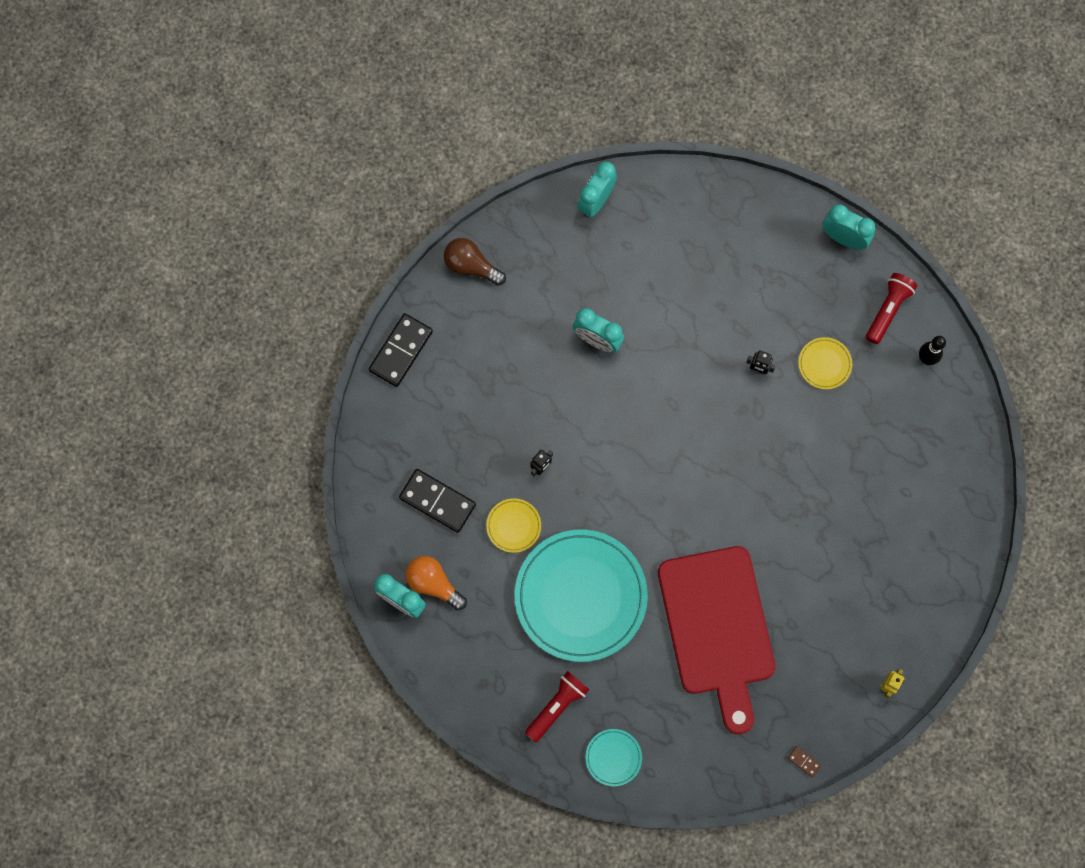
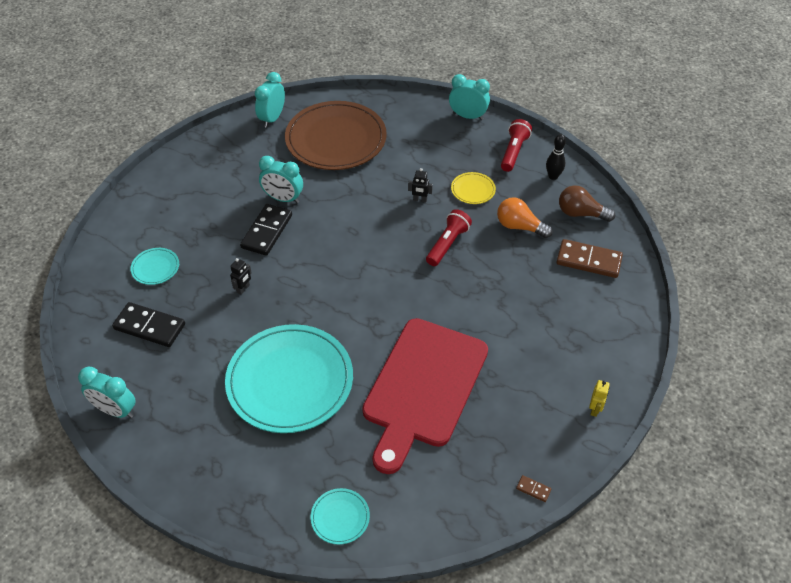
camera: 10 degrees left, 25 degrees down
black domino [369,313,433,387] -> black domino moved to [240,204,292,256]
orange light bulb [406,556,467,610] -> orange light bulb moved to [497,197,553,238]
brown light bulb [444,238,506,286] -> brown light bulb moved to [559,185,615,222]
yellow plate [486,498,541,553] -> none
red flashlight [525,671,589,742] -> red flashlight moved to [426,209,472,266]
red cutting board [658,546,776,734] -> red cutting board turned 45 degrees clockwise [362,318,488,474]
none -> turquoise plate [131,248,179,285]
none -> brown plate [285,101,387,170]
none -> brown domino [557,239,623,278]

